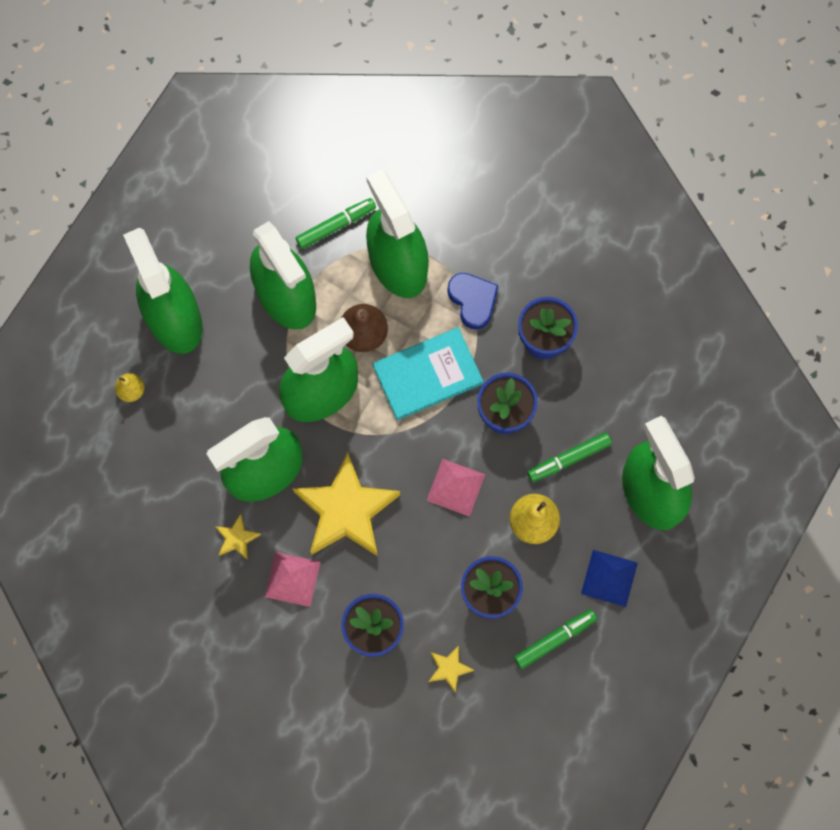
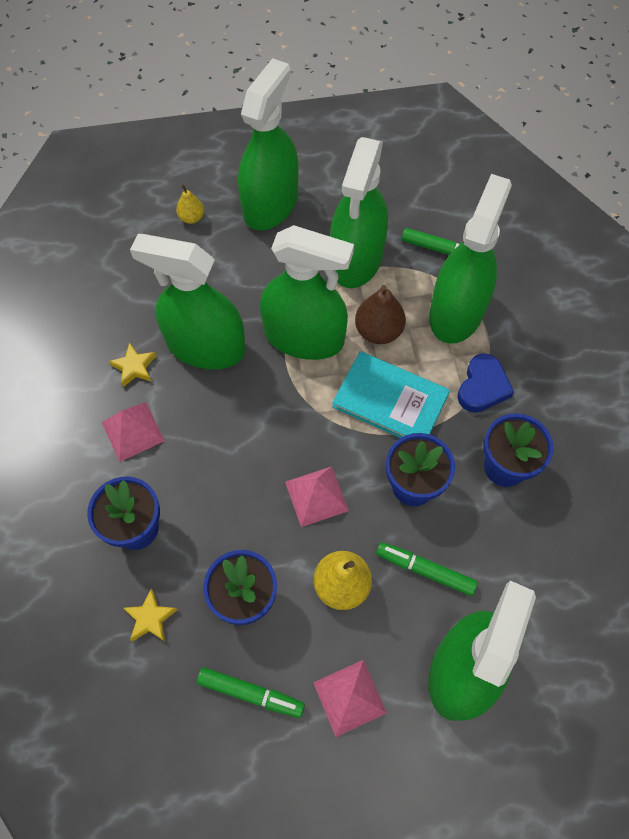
camera: 50 degrees right, 10 degrees down
yellow star [292,452,400,556] -> none
blue pyramid [581,550,638,607] -> pink pyramid [313,660,387,737]

